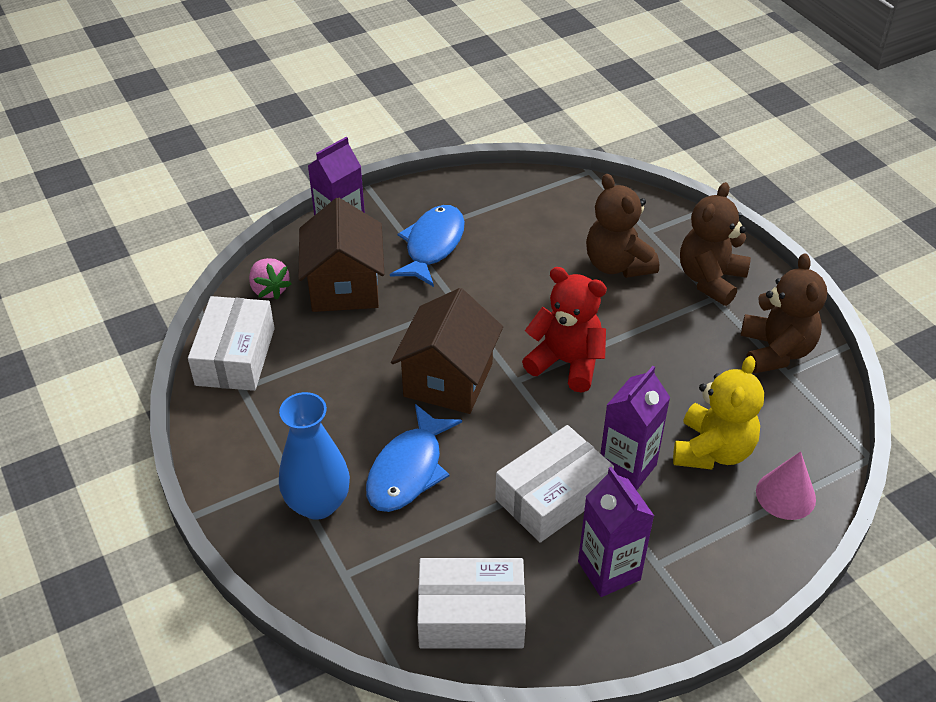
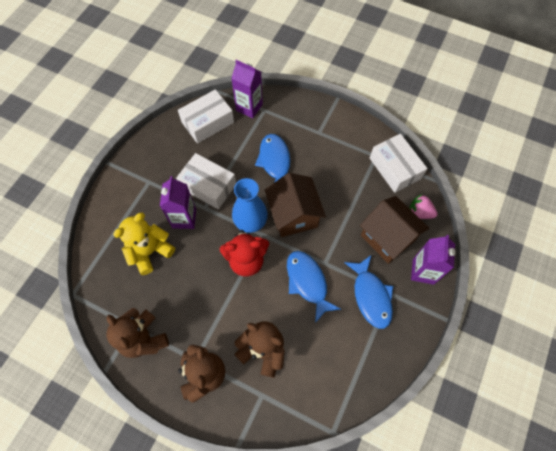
camera: 145 degrees right, 20 degrees up
blue vase [279,392,350,520] -> blue vase moved to [232,178,268,233]
white box [495,425,614,543] -> white box turned 75 degrees counterclockwise [176,153,236,209]
purple carton [578,467,654,597] -> purple carton moved to [231,60,263,118]
yellow teddy bear [673,356,764,470] -> yellow teddy bear turned 60 degrees clockwise [113,213,175,275]
pink cone [756,451,816,520] -> none
none -> blue fish [287,251,341,323]

